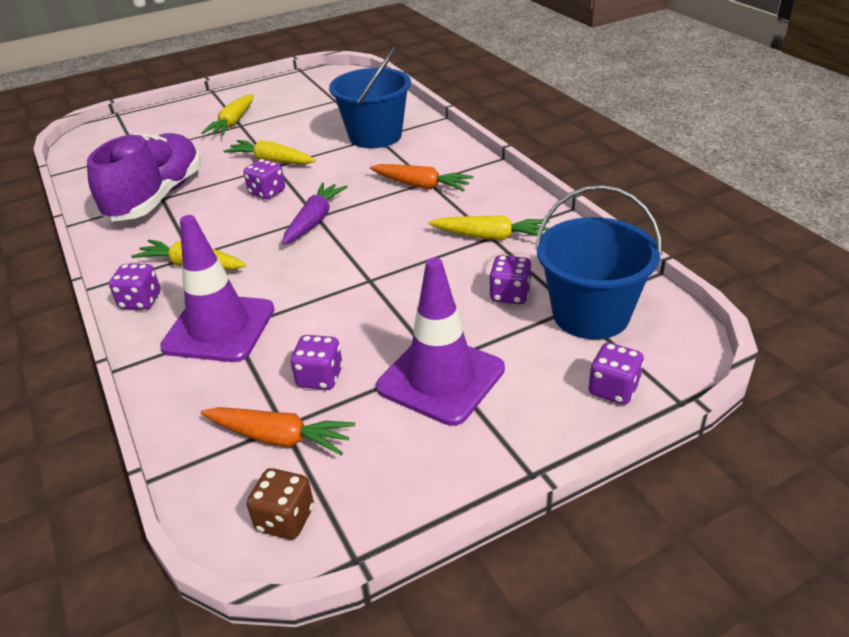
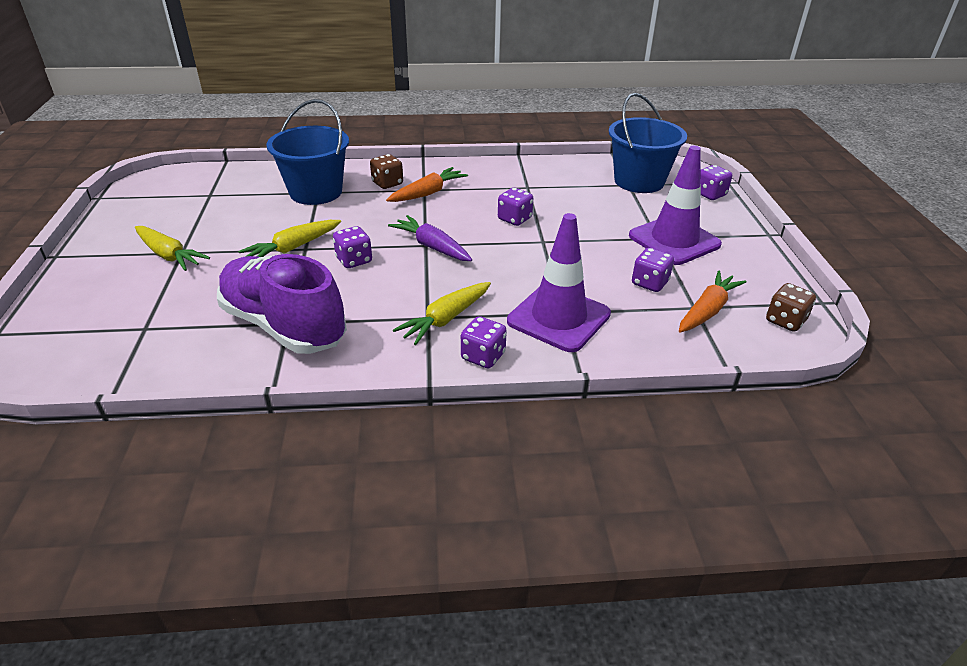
camera: 70 degrees left, 0 degrees up
yellow carrot [428,215,550,240] -> none
purple dice [489,255,532,304] -> purple dice moved to [498,188,533,226]
none -> brown dice [370,154,403,189]

